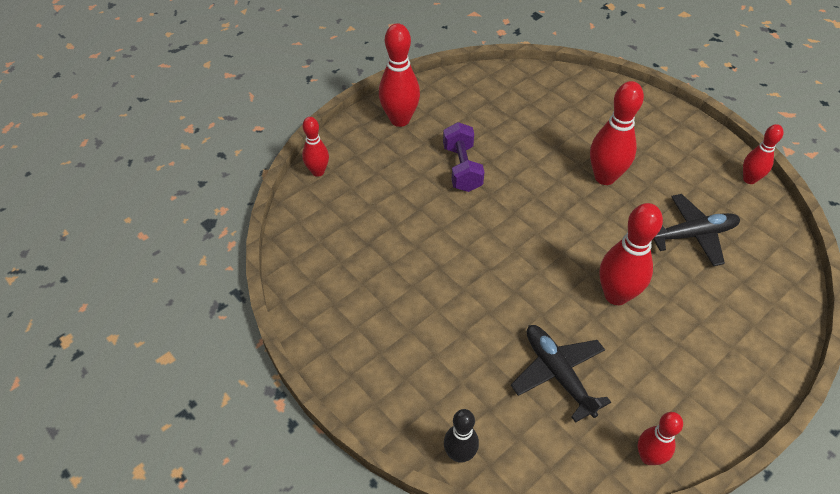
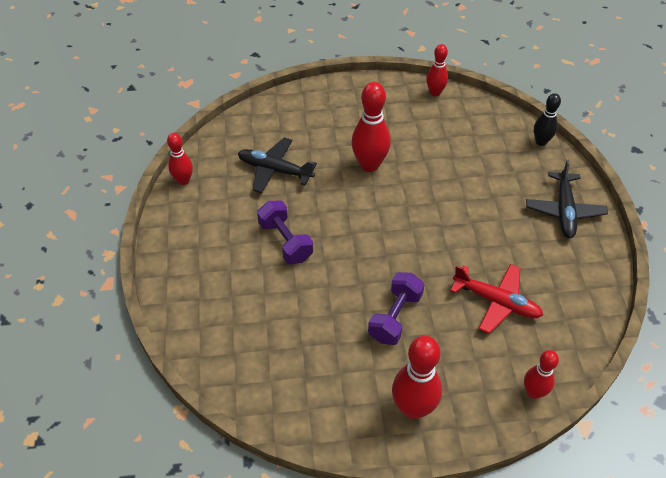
camera: 145 degrees left, 0 degrees up
black plane [511,325,611,423] -> black plane moved to [526,160,608,238]
red bowling pin [590,81,644,185] -> purple dumbbell [257,201,313,264]
none -> red plane [450,264,543,334]

